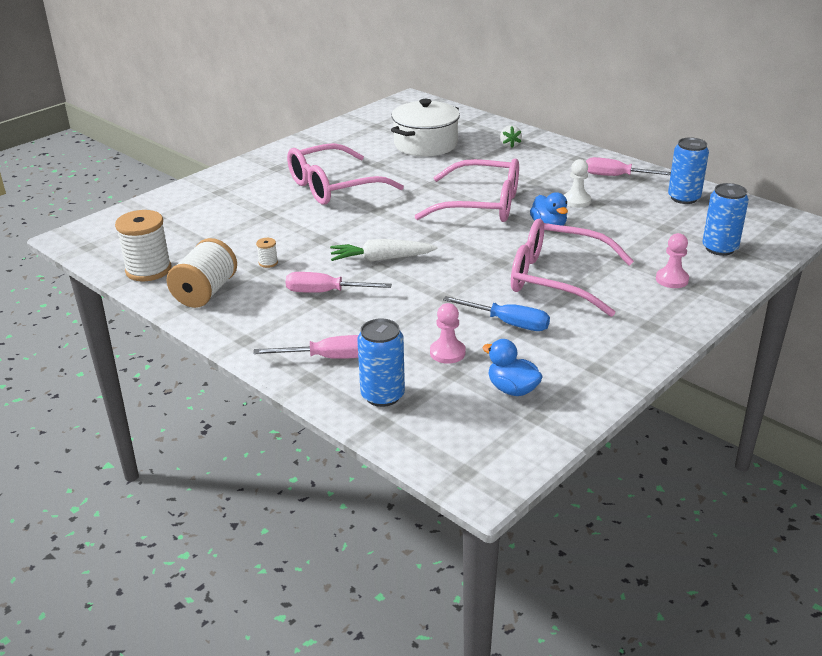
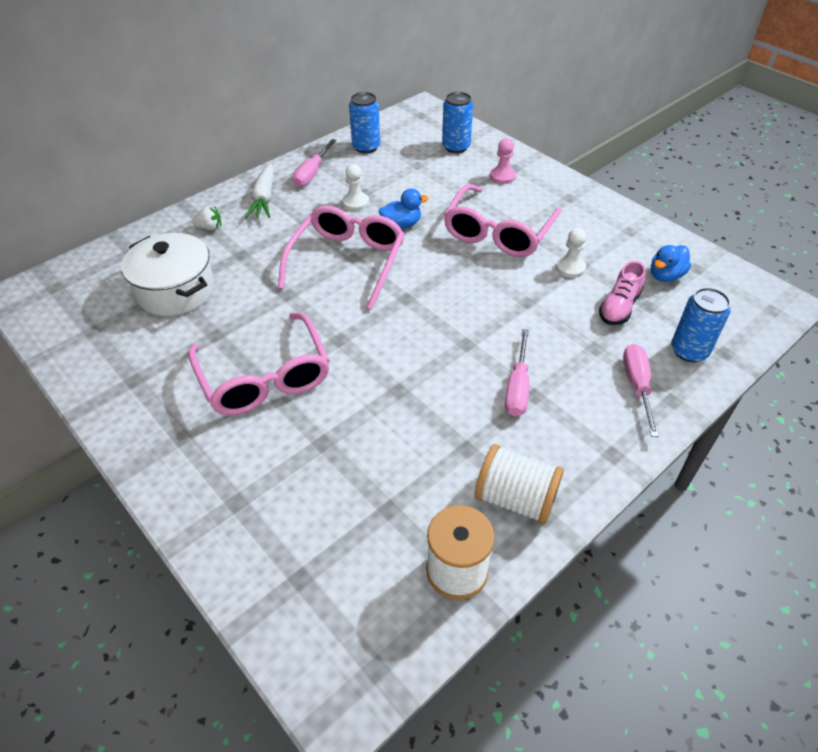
camera: 85 degrees left, 15 degrees up
white spool [256,238,278,268] -> none
white carrot [330,239,438,262] -> white carrot moved to [245,163,274,218]
pink pawn [430,303,466,364] -> pink shoe [599,261,646,325]
blue screwdriver [443,296,550,331] -> white pawn [556,228,587,278]

